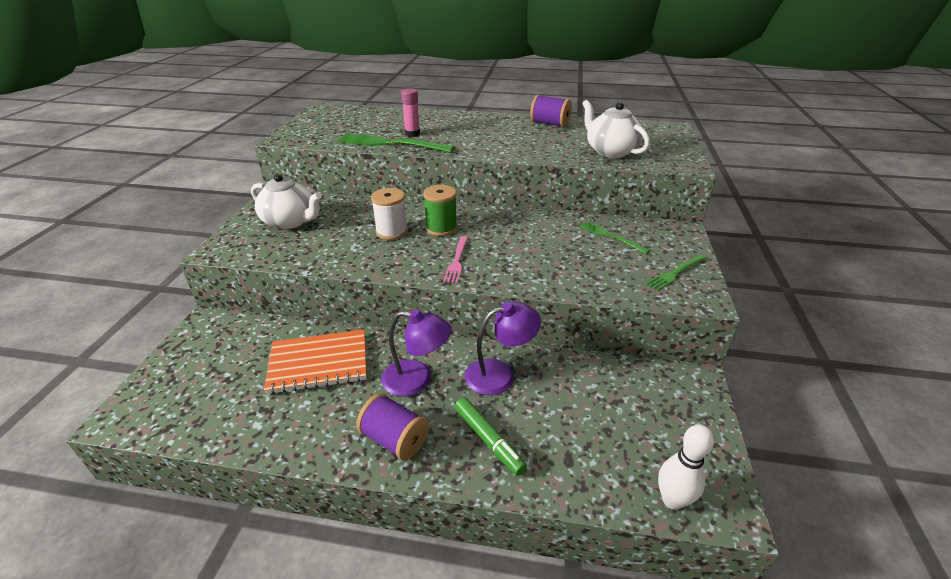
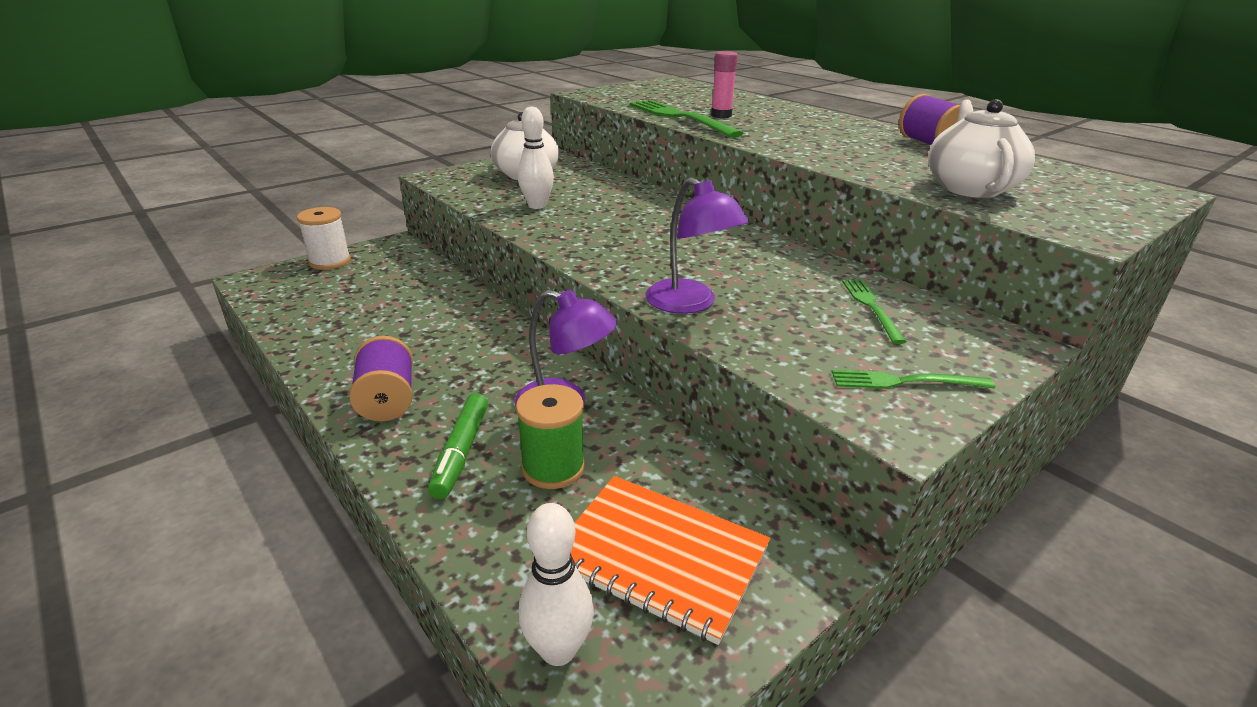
camera: 40 degrees right, 5 degrees down
orange notebook [264,330,366,394] -> orange notebook moved to [571,476,770,645]
white spool [371,188,408,240] -> white spool moved to [297,207,351,270]
purple lamp [381,309,452,397] -> purple lamp moved to [645,177,749,314]
green spool [423,185,457,236] -> green spool moved to [516,384,585,489]
pink fork [443,236,468,284] -> none
none -> white bowling pin [518,106,554,209]

